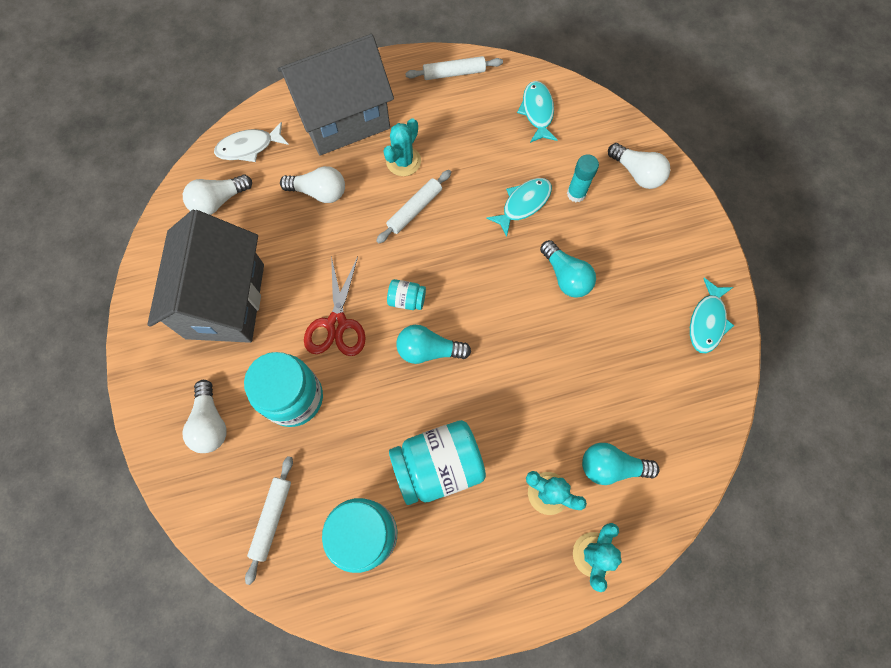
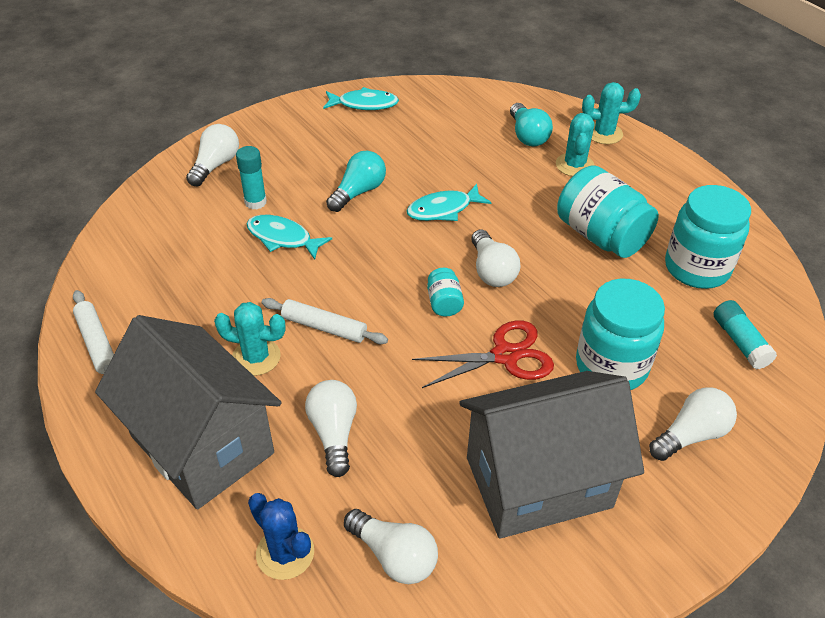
camera: 110 degrees left, 25 degrees down
white fish [214,122,289,162] -> blue cactus [248,493,314,580]
white rolling pin [245,456,293,585] -> turquoise glue stick [713,300,777,369]
turquoise light bulb [396,325,471,364] -> white light bulb [471,229,520,287]
turquoise fish [517,81,557,143] -> turquoise fish moved to [406,184,492,221]

